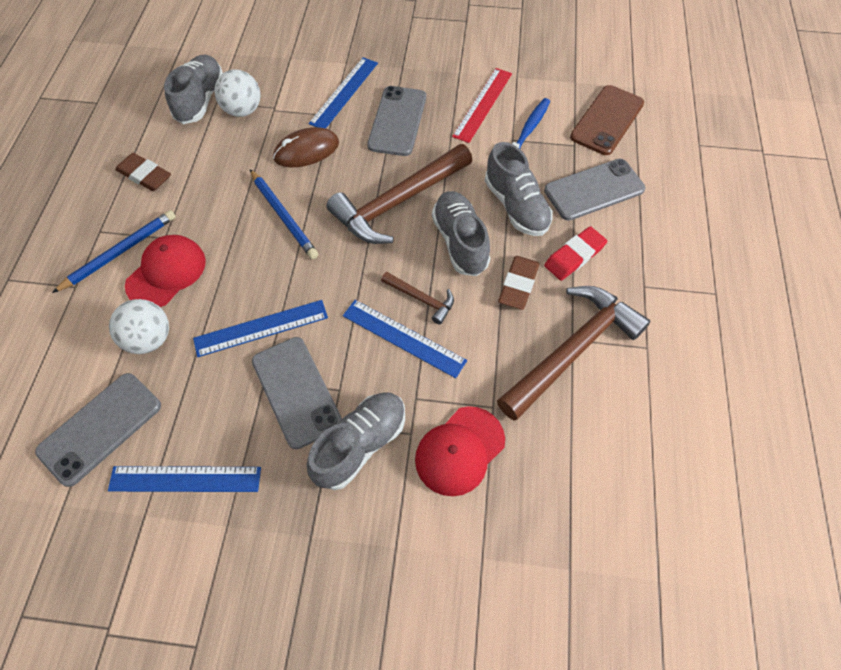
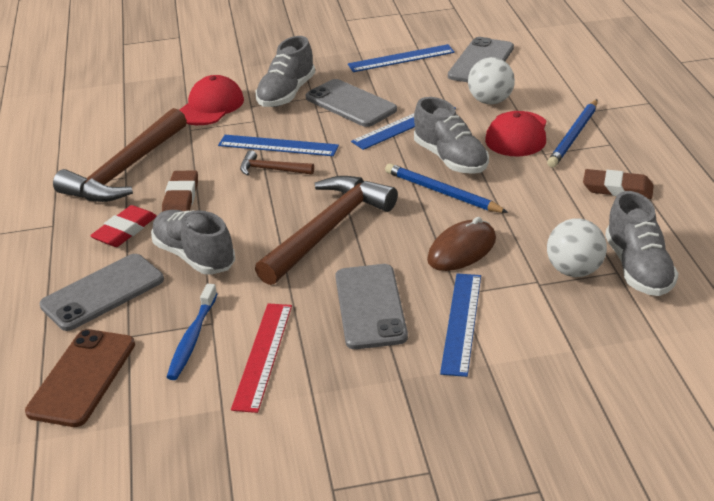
camera: 165 degrees right, 25 degrees down
grey shoe [432,191,490,276] -> grey shoe moved to [414,97,489,174]

